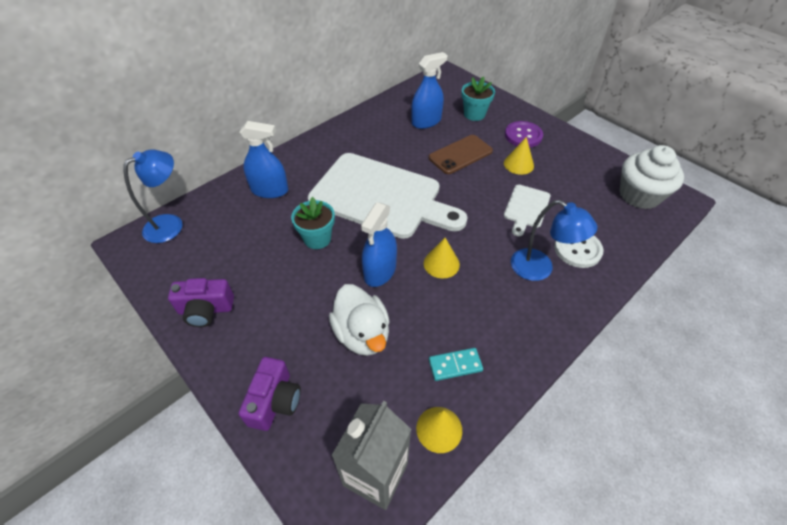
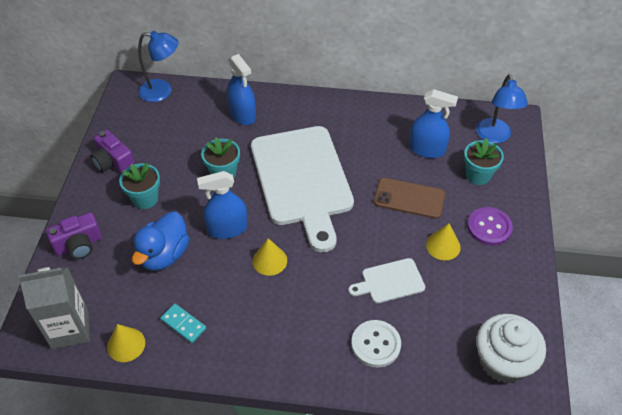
camera: 50 degrees right, 0 degrees up
white duck [329,284,390,356] -> blue duck [132,212,190,271]
blue lamp [511,200,597,281] -> blue lamp moved to [476,74,528,143]
none -> turquoise flower pot [119,163,160,209]

